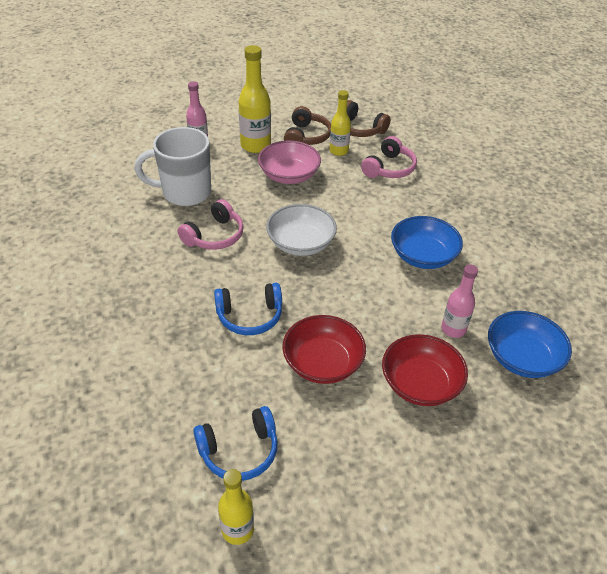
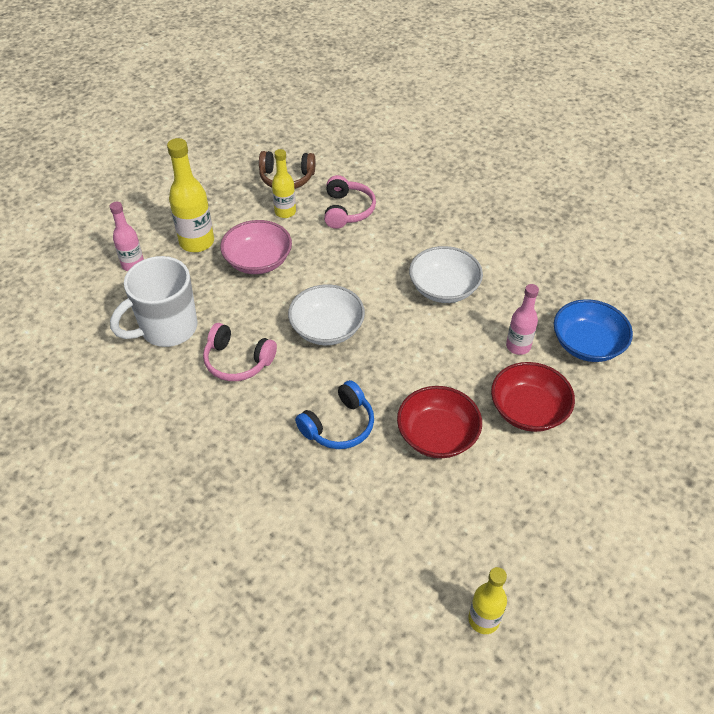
camera: 30 degrees left, 5 degrees up
pink headphones [178,199,244,250] -> pink headphones turned 105 degrees clockwise [203,323,277,381]
blue headphones [193,406,278,481] -> none
brown headphones [284,106,331,145] -> none
blue bowl [391,216,463,269] -> white bowl [409,246,483,303]

